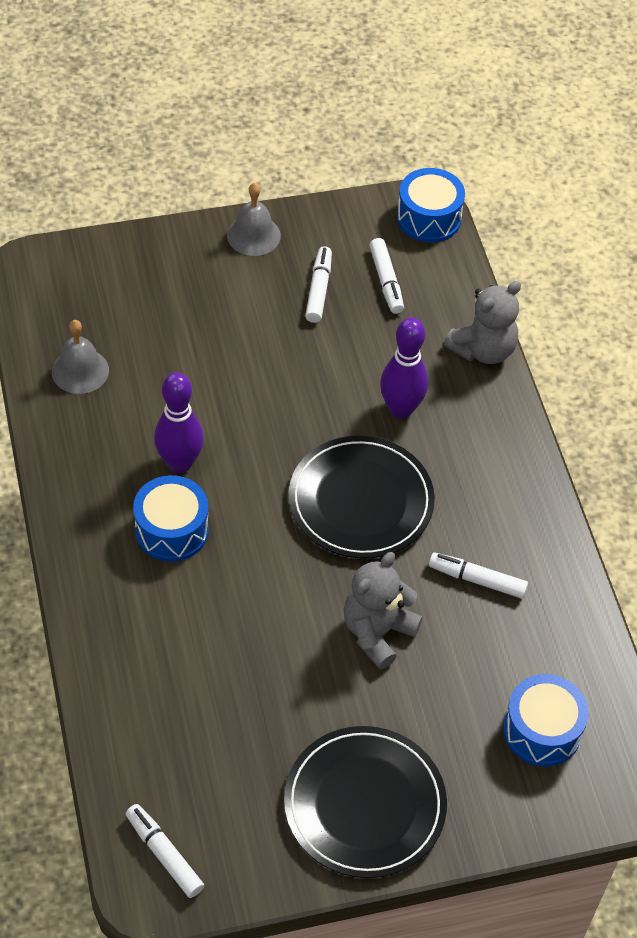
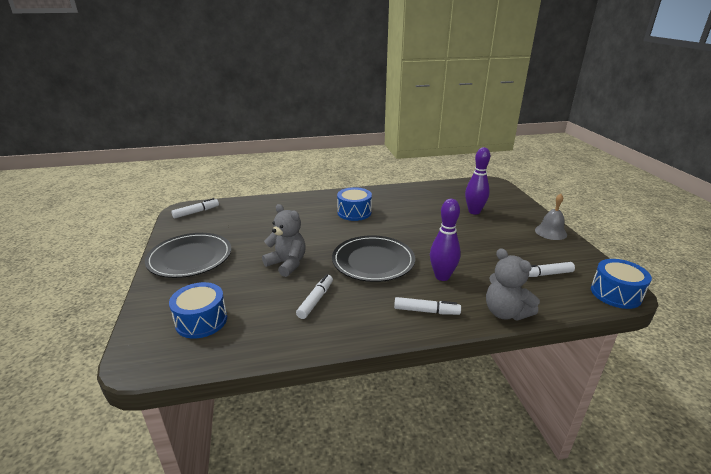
camera: 95 degrees right, 25 degrees down
grey bell [52,320,109,394] -> none
purple bowling pin [154,372,204,473] -> purple bowling pin moved to [465,147,490,215]
white marker [305,246,332,323] -> white marker moved to [394,297,461,315]

